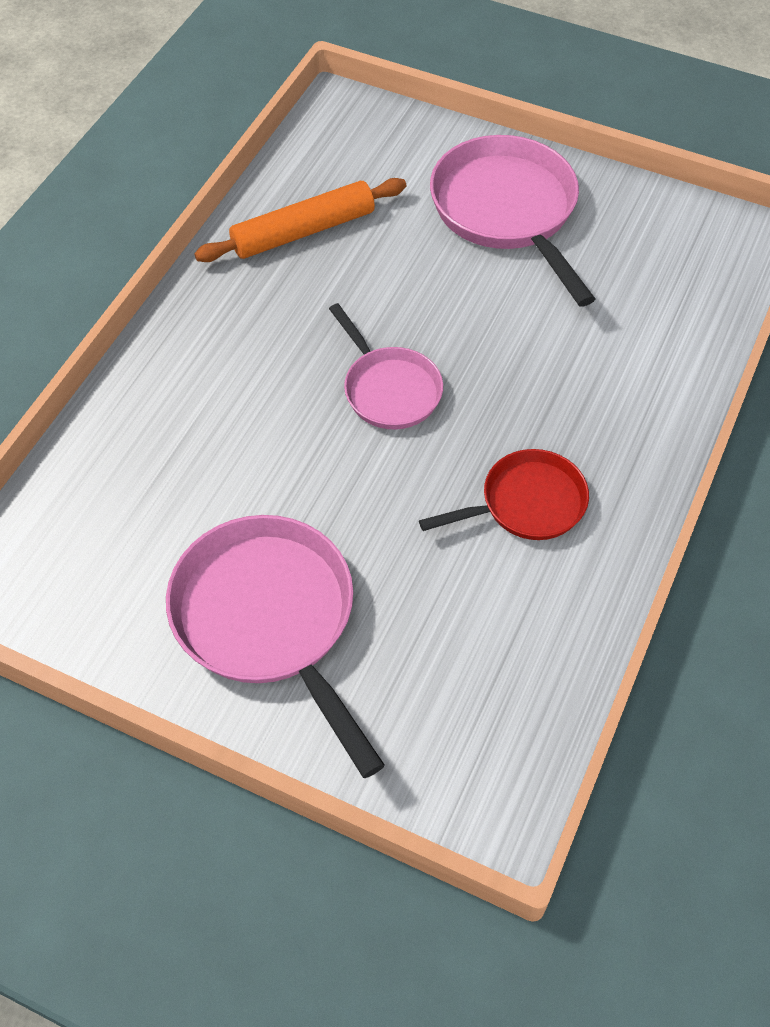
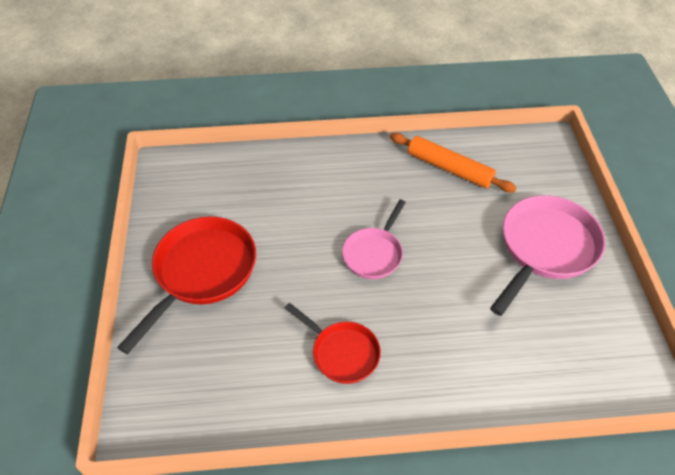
camera: 60 degrees right, 5 degrees down
pink pan [166,515,385,778] -> red pan [117,217,256,354]

